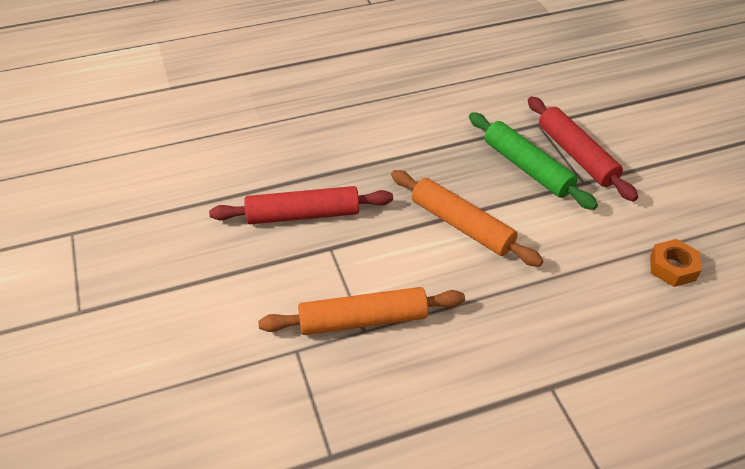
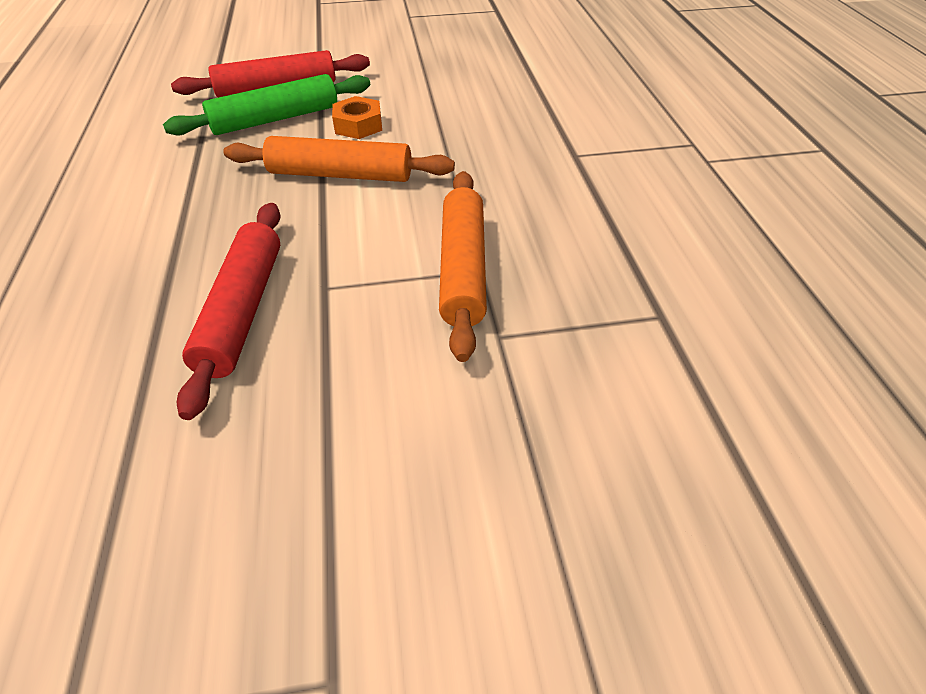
camera: 80 degrees left, 0 degrees up
orange rolling pin [391,170,543,267] -> orange rolling pin turned 45 degrees clockwise [223,136,455,182]
orange nut [650,239,701,287] -> orange nut moved to [332,96,382,139]

